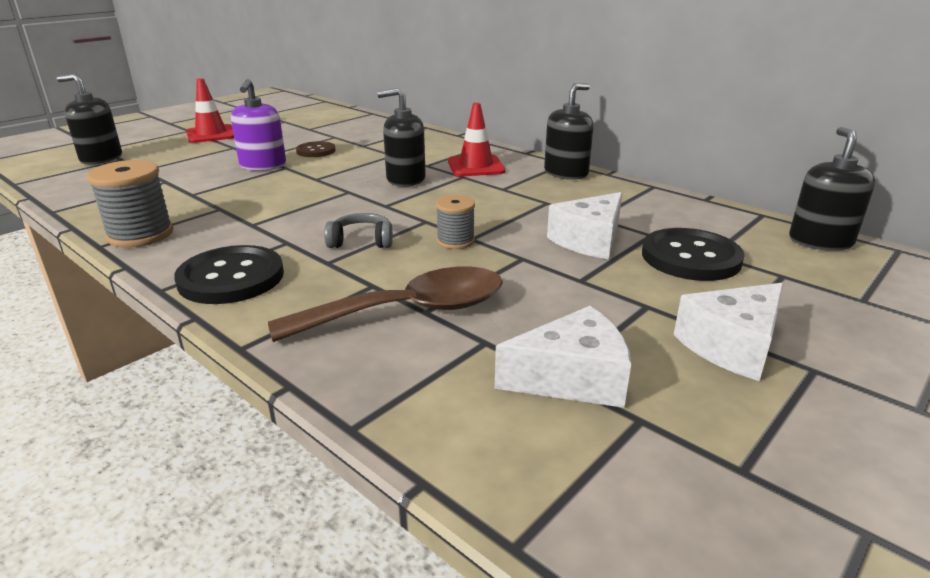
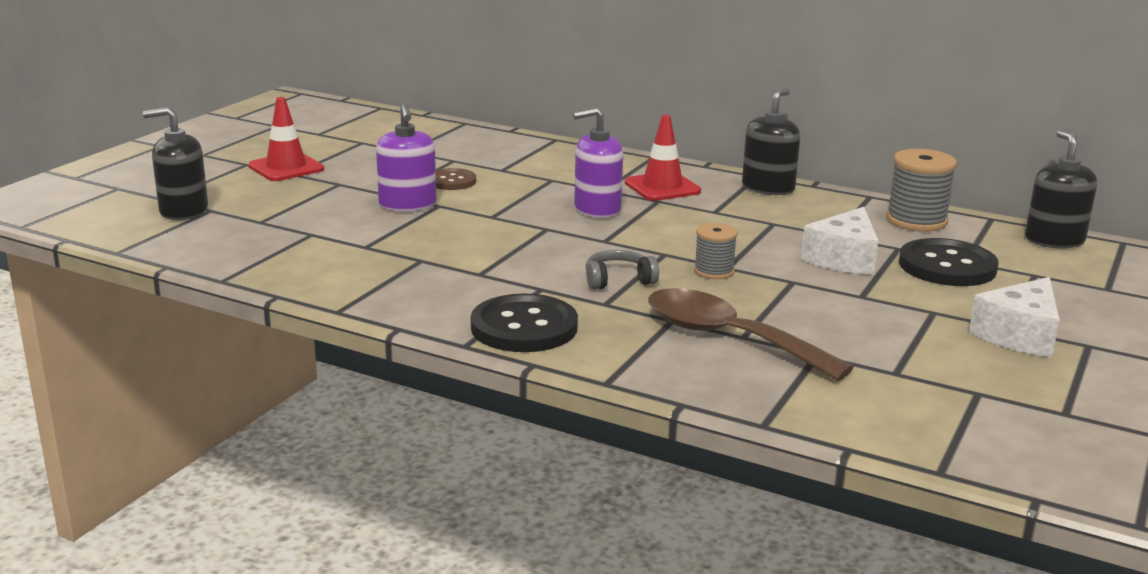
camera: 15 degrees left, 5 degrees down
grey spool [87,160,173,248] -> grey spool moved to [886,149,957,232]
brown spoon [268,267,503,342] -> brown spoon turned 105 degrees counterclockwise [648,288,854,381]
black soap dispenser [377,88,426,187] -> purple soap dispenser [573,107,623,218]
white cheese [495,306,631,408] -> none

